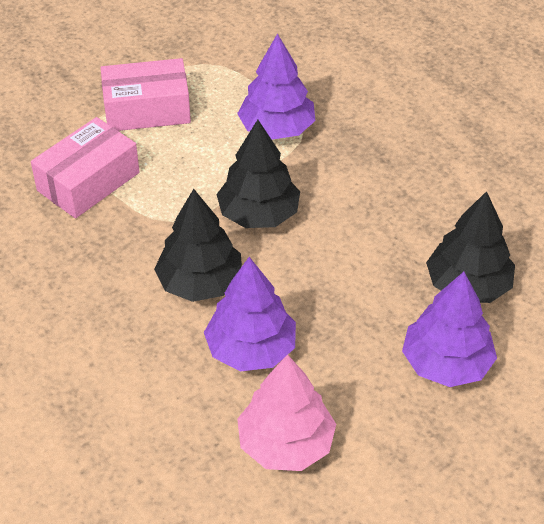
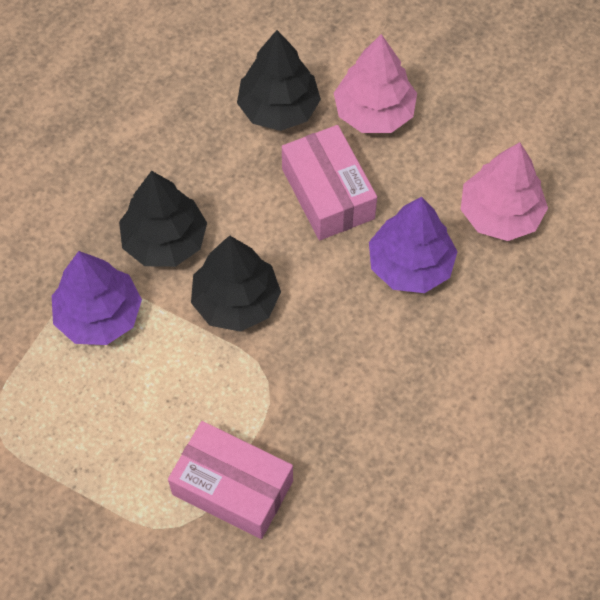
camera: 105 degrees left, 15 degrees up
pink box [101,58,191,131] -> pink box moved to [282,125,377,240]
black tree [154,189,242,302] -> black tree moved to [119,171,207,267]
purple tree [402,272,497,387] -> pink tree [334,34,417,133]

